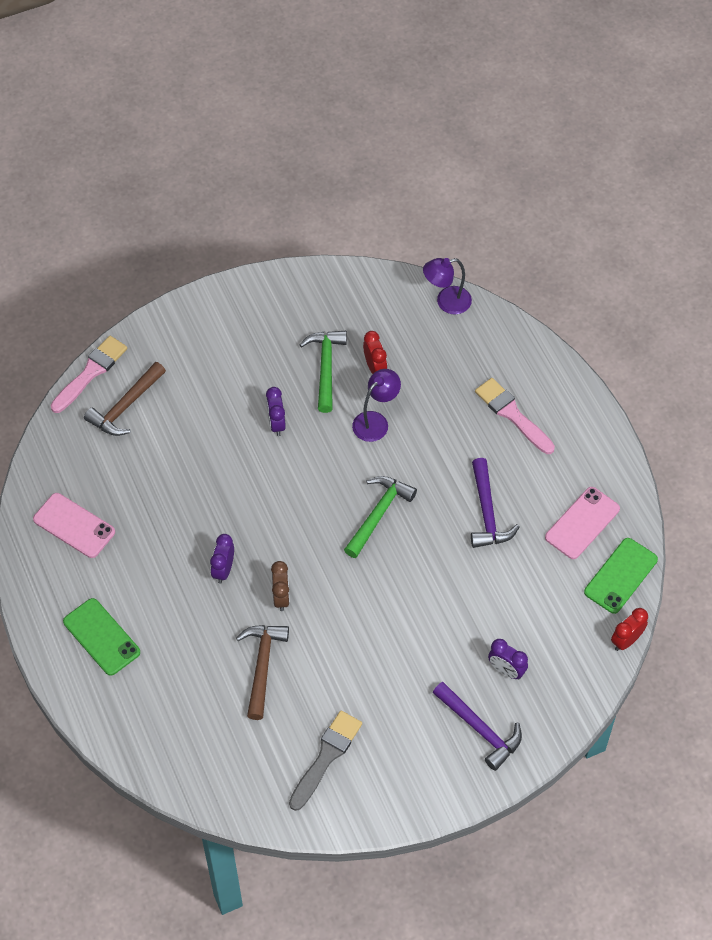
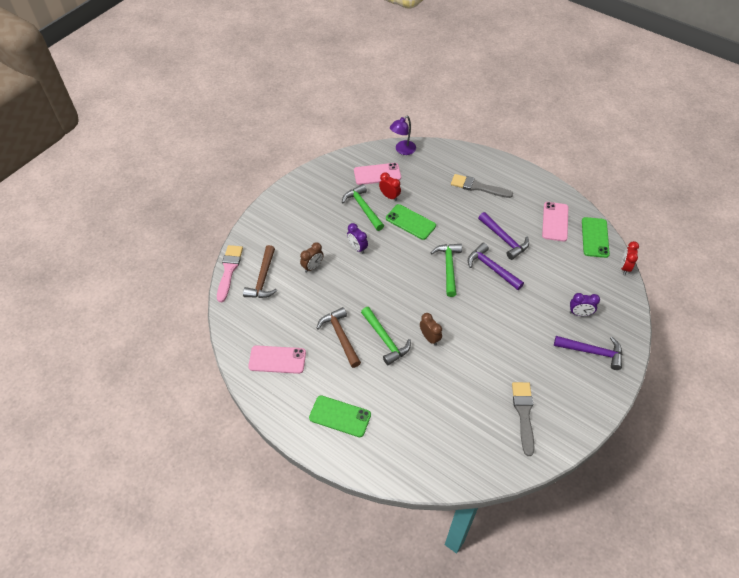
camera: 30 degrees left, 5 degrees down
purple clock [210,534,234,584] -> green hammer [361,307,411,365]
brown hammer [236,625,289,720] -> brown hammer moved to [317,307,361,368]
purple lamp [352,369,401,442] -> green phone [386,204,436,240]
pink brush [475,378,555,454] -> grey brush [451,174,513,198]
none -> brown clock [300,242,324,273]
none -> pink phone [354,163,401,185]
none -> purple hammer [468,243,524,290]

